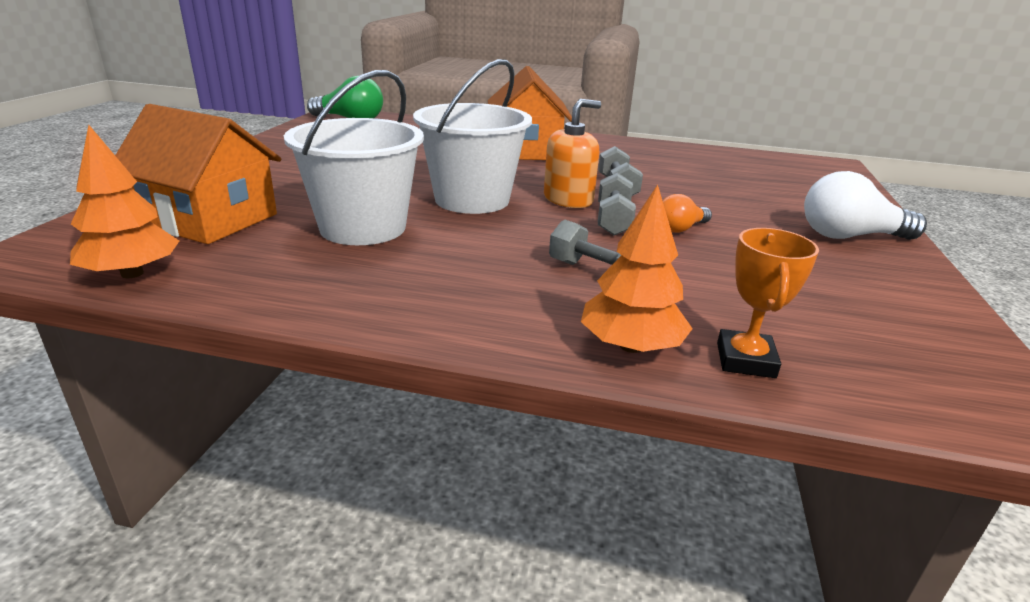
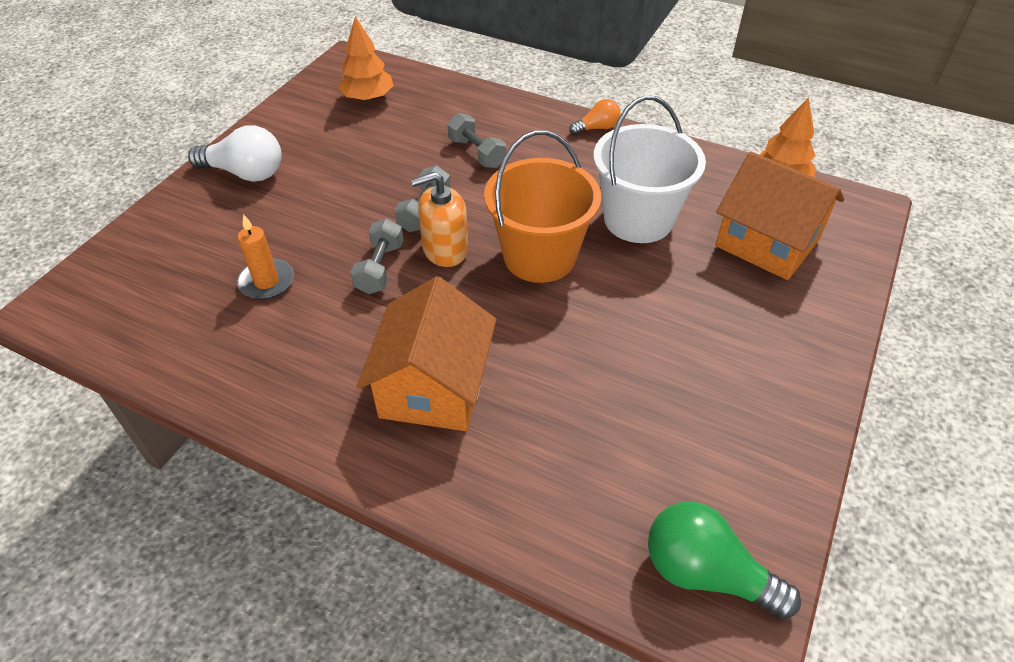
camera: 165 degrees left, 20 degrees up
white bucket [413,59,532,214] -> orange bucket [484,130,601,283]
orange tree [581,185,693,353] -> orange tree moved to [338,16,393,102]
orange light bulb [662,194,712,233] -> orange light bulb moved to [569,99,621,135]
orange trophy [717,228,819,378] -> none
none -> orange candle [237,214,294,300]

